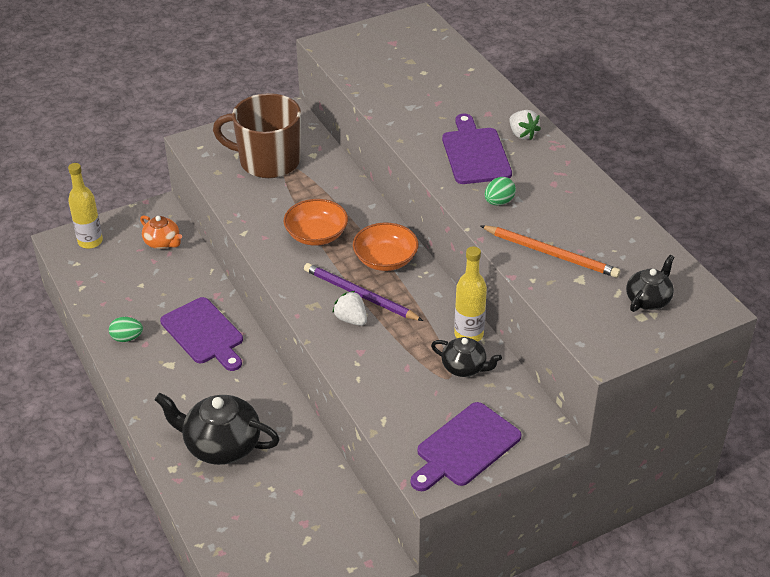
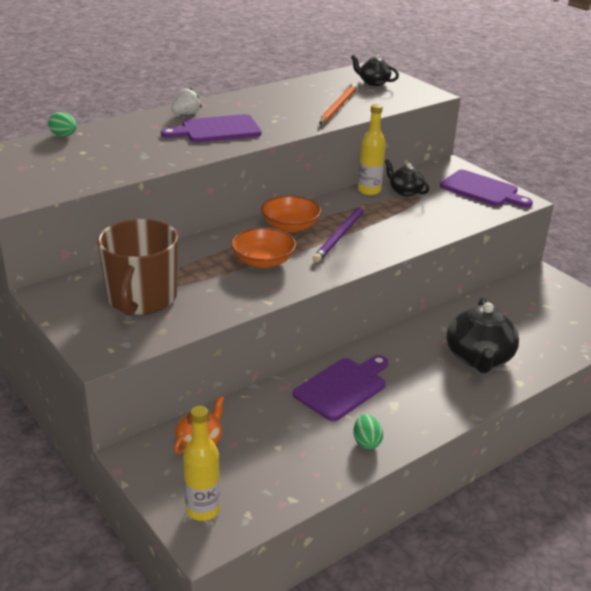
camera: 100 degrees left, 10 degrees down
white strawberry [332,291,367,326] -> none
black teapot [431,337,502,377] -> black teapot turned 60 degrees counterclockwise [385,159,429,196]
green egg [485,177,516,205] -> green egg moved to [48,112,77,136]

